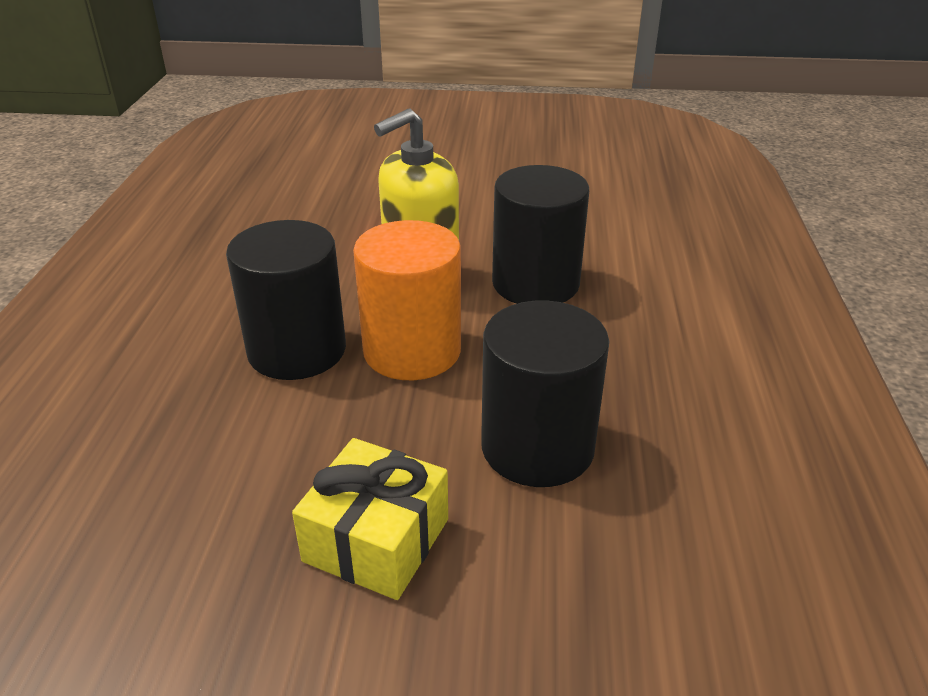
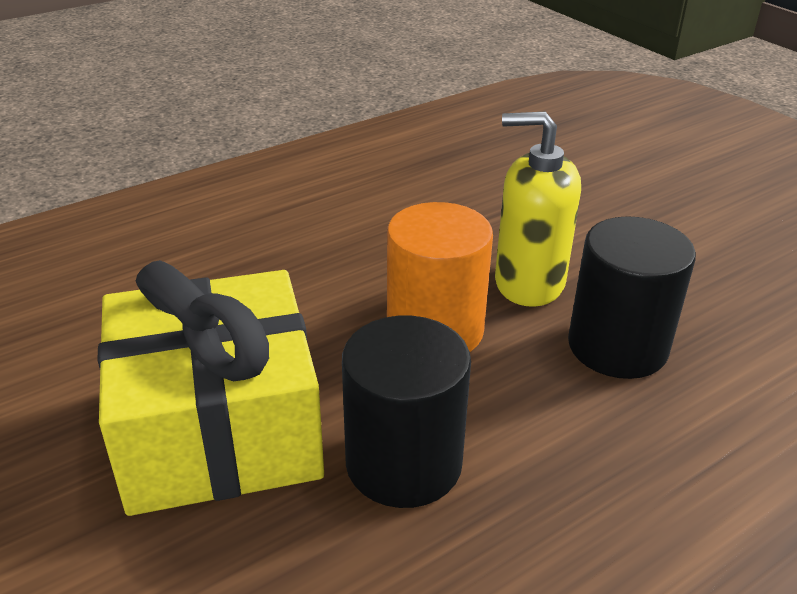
camera: 50 degrees right, 0 degrees up
black cylinder [226,220,346,380] -> none
yellow gift [292,438,448,600] -> yellow gift [97,260,324,516], size x1.89

